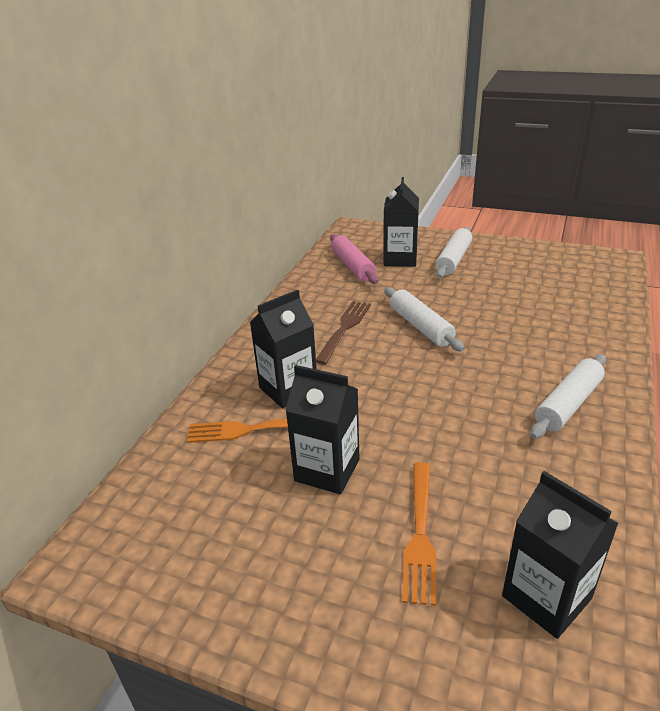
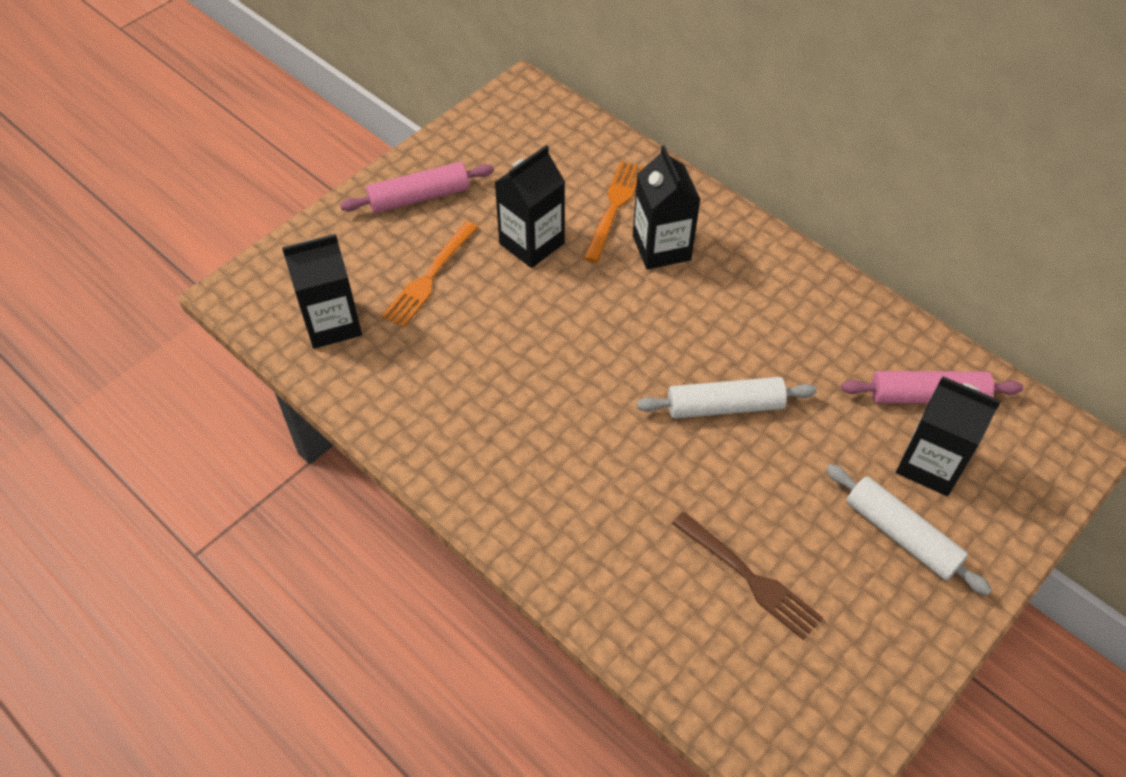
camera: 110 degrees right, 20 degrees up
brown fork [316,301,371,364] -> brown fork moved to [672,512,823,640]
orange fork [402,462,436,606] -> orange fork turned 90 degrees counterclockwise [382,221,478,327]
white rolling pin [531,354,606,439] -> none
none -> pink rolling pin [340,162,494,213]

